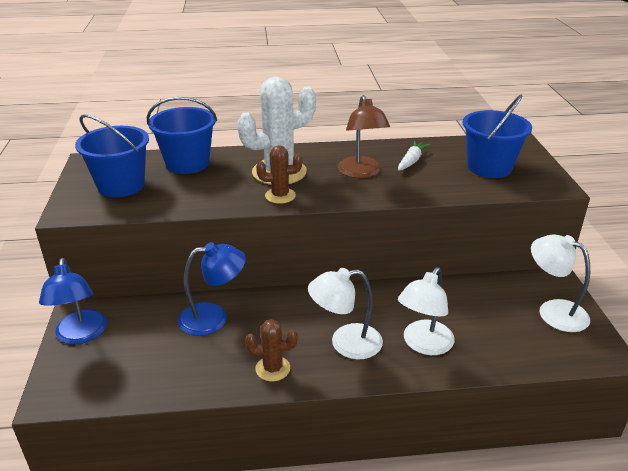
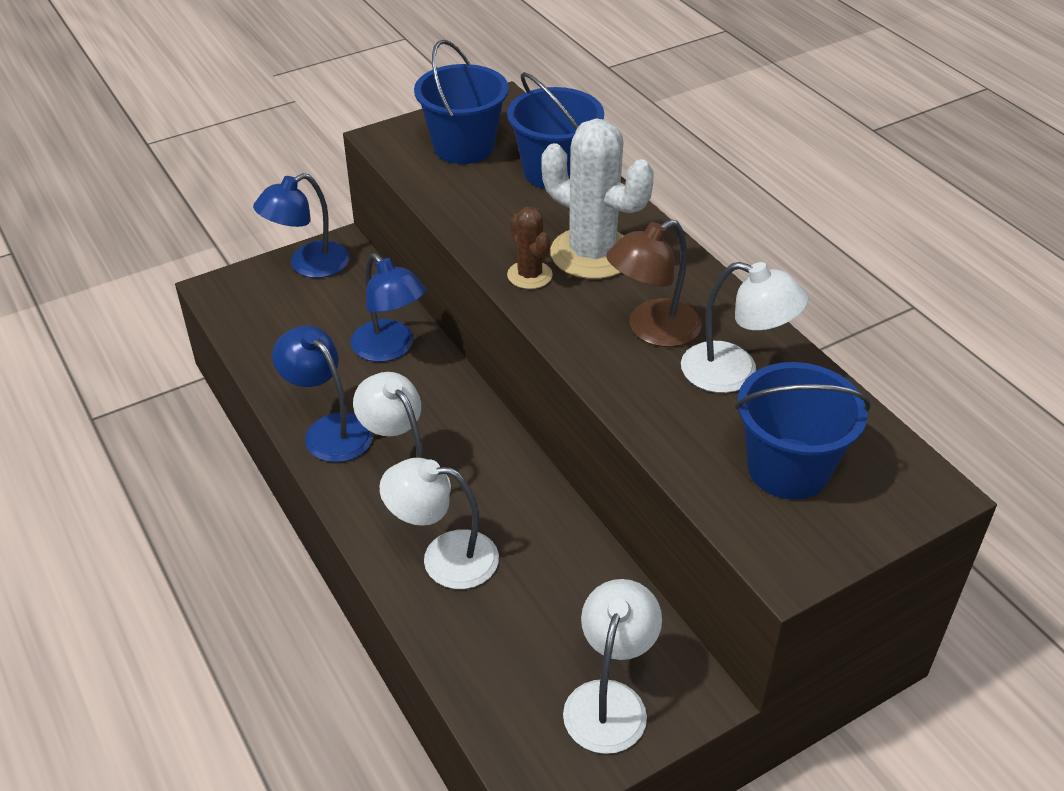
camera: 65 degrees right, 10 degrees up
brown cactus [245,319,298,381] -> blue lamp [272,326,374,462]
white carrot [398,141,430,171] -> white lamp [681,262,809,393]

